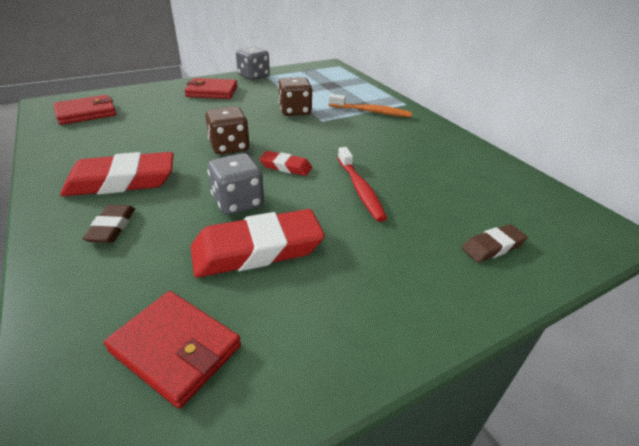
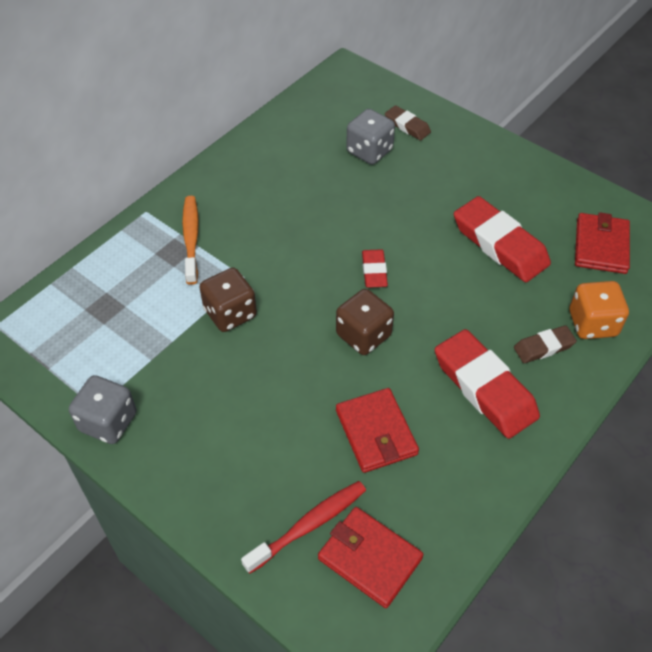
camera: 110 degrees left, 15 degrees up
red wallet [184,78,237,99] -> red wallet moved to [336,388,419,473]
grey dice [207,153,264,215] -> grey dice moved to [346,109,395,165]
red toothbrush [338,147,387,222] -> red toothbrush moved to [241,481,366,574]
none -> orange dice [570,281,629,339]

